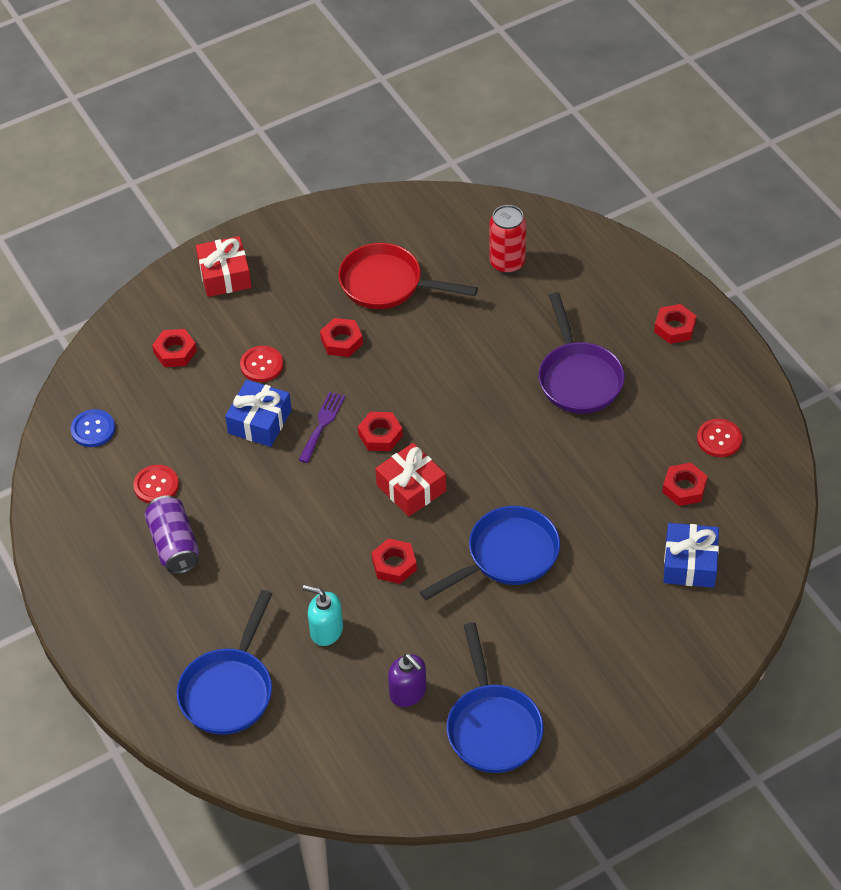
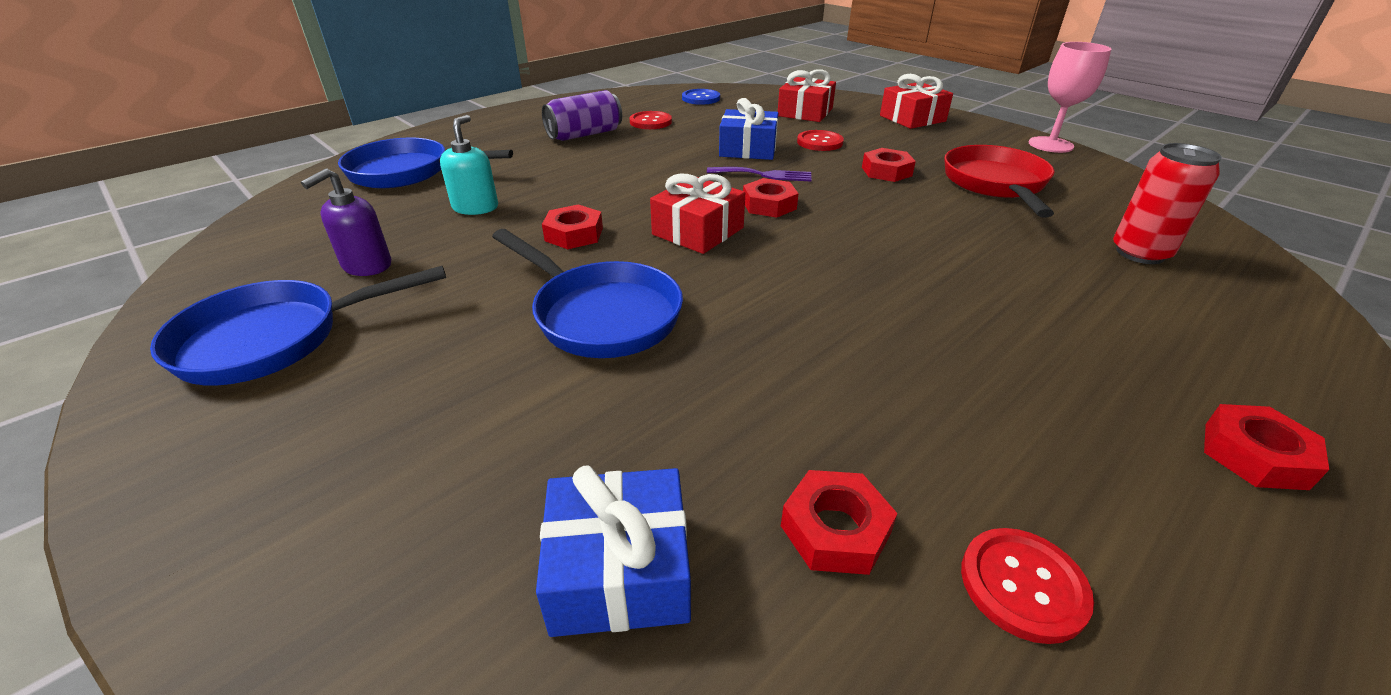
camera: 75 degrees right, 15 degrees down
red nut [152,329,197,367] -> red gift [778,69,836,122]
purple pan [539,292,625,414] -> none
none -> pink goblet [1029,42,1111,153]

